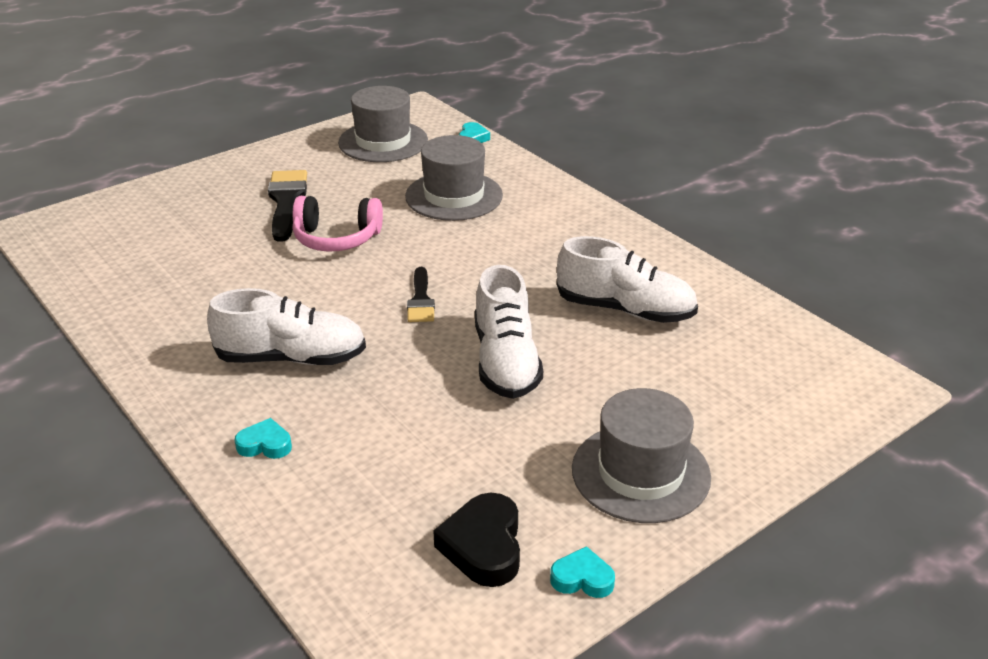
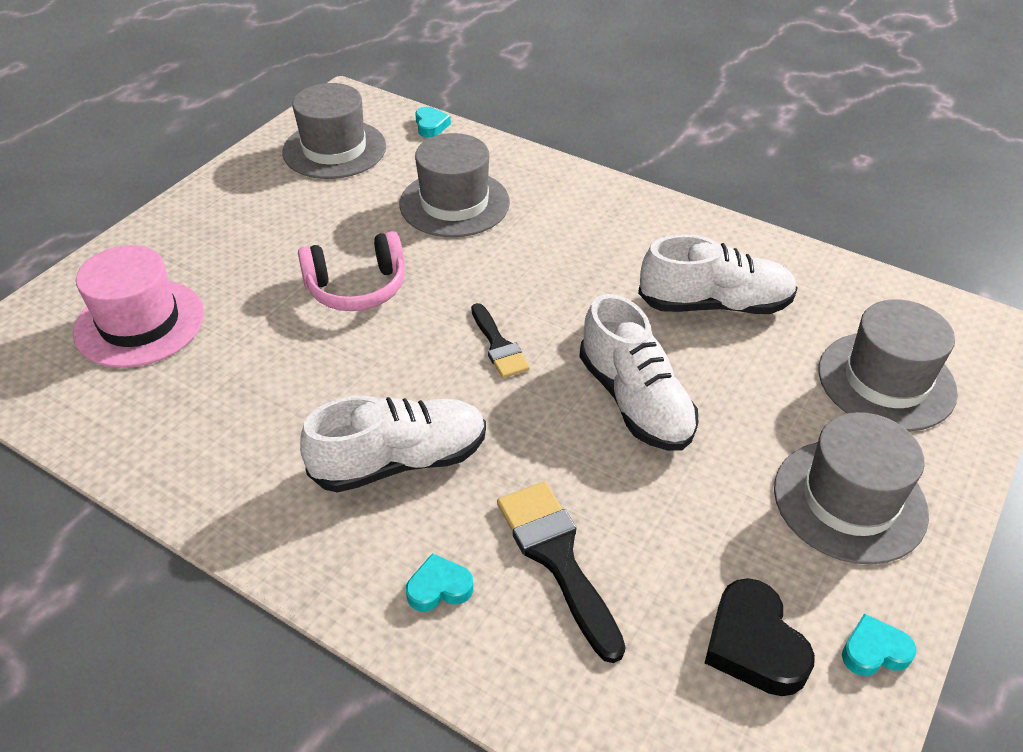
camera: 20 degrees left, 10 degrees up
black brush [268,170,307,242] -> black brush moved to [497,481,626,663]
none -> pink hat [73,245,204,368]
none -> grey hat [818,299,958,431]

